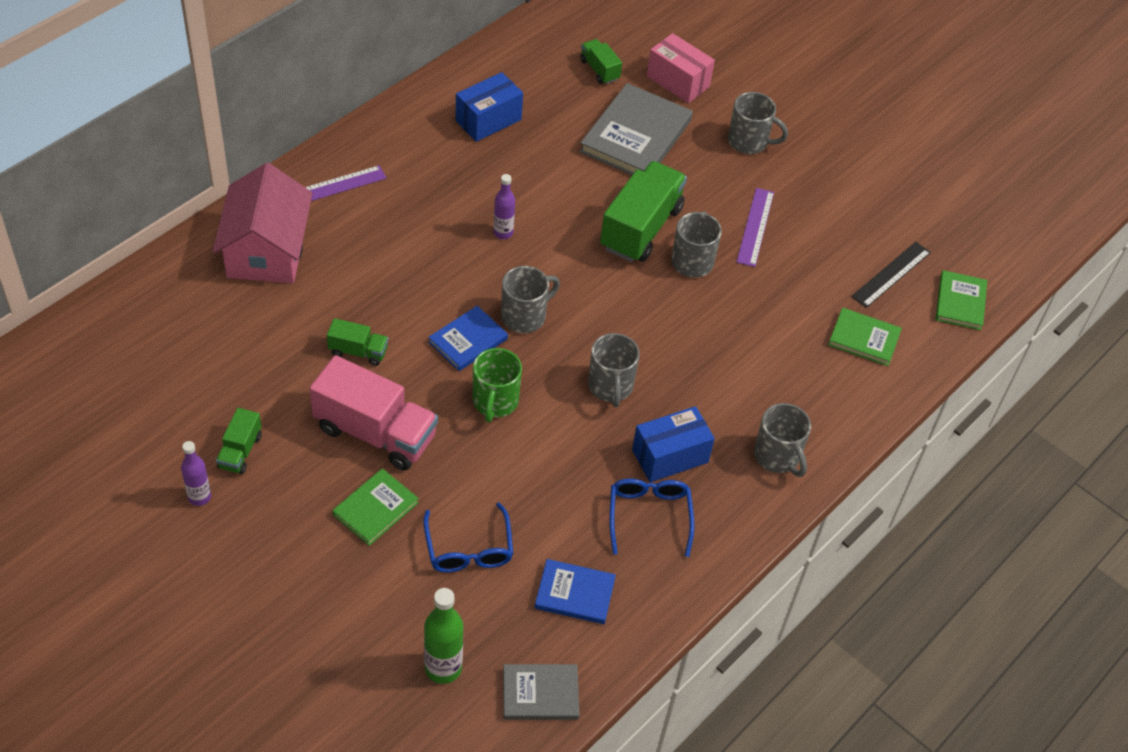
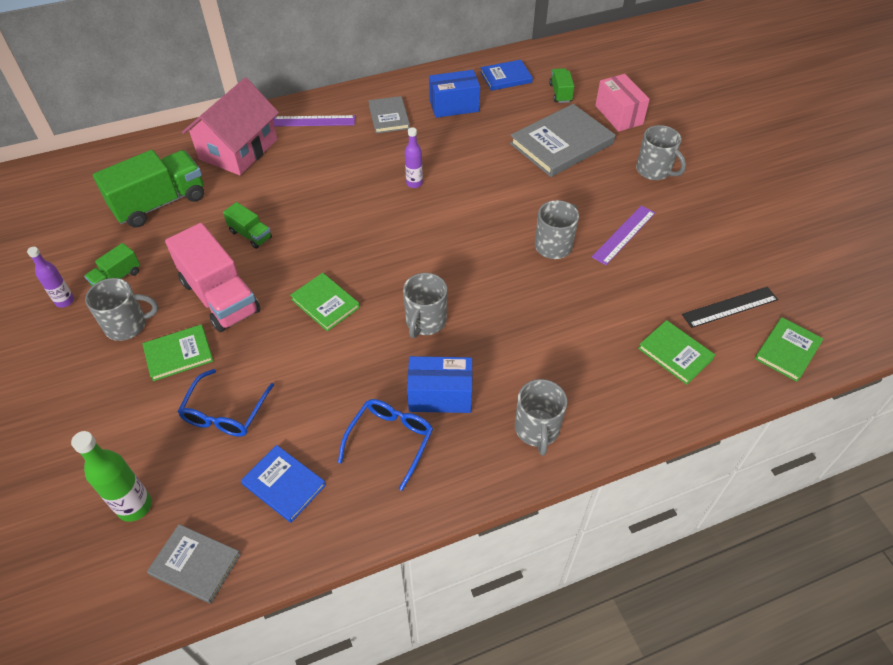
camera: 30 degrees right, 0 degrees up
blue book [429,306,508,371] -> blue book moved to [480,60,533,91]
green mug [473,348,522,422] -> green book [290,273,360,331]
grey mug [501,266,560,333] -> grey mug moved to [85,278,158,341]
green truck [600,161,687,262] -> green truck moved to [93,150,204,228]
none -> grey book [368,96,410,133]

